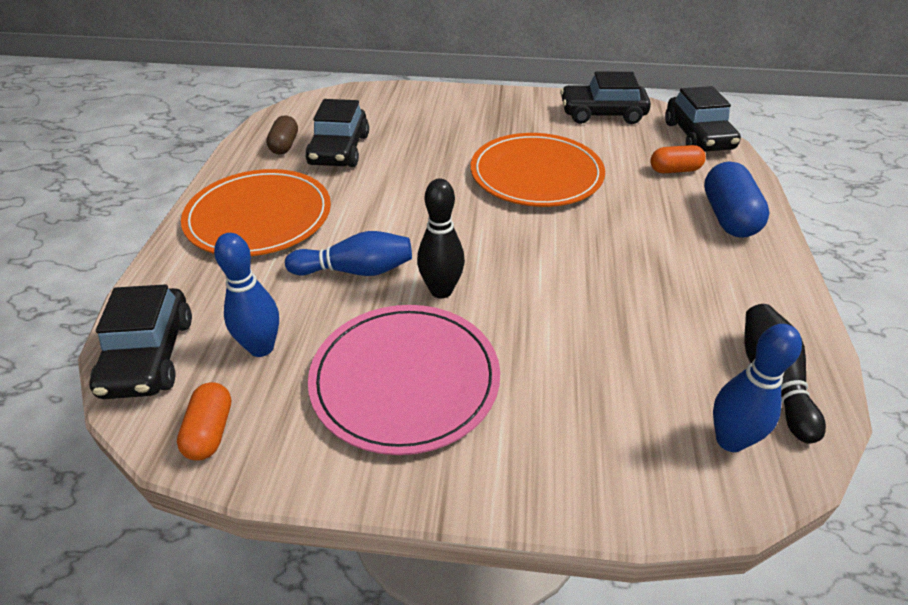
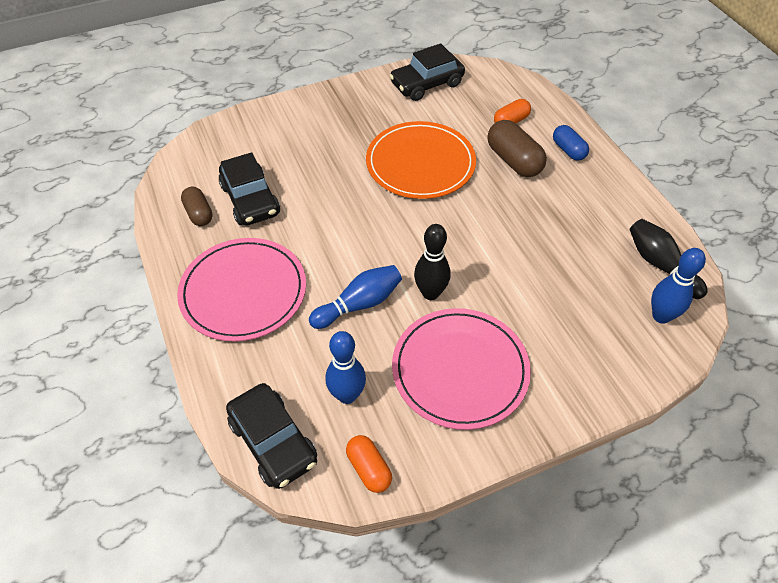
camera: 30 degrees left, 10 degrees up
orange plate [181,169,331,256] -> pink plate [177,238,306,341]
black car [665,86,741,152] -> none
blue capsule [704,161,770,238] -> blue capsule [553,125,589,161], size x0.63
none -> brown capsule [488,120,547,177]

